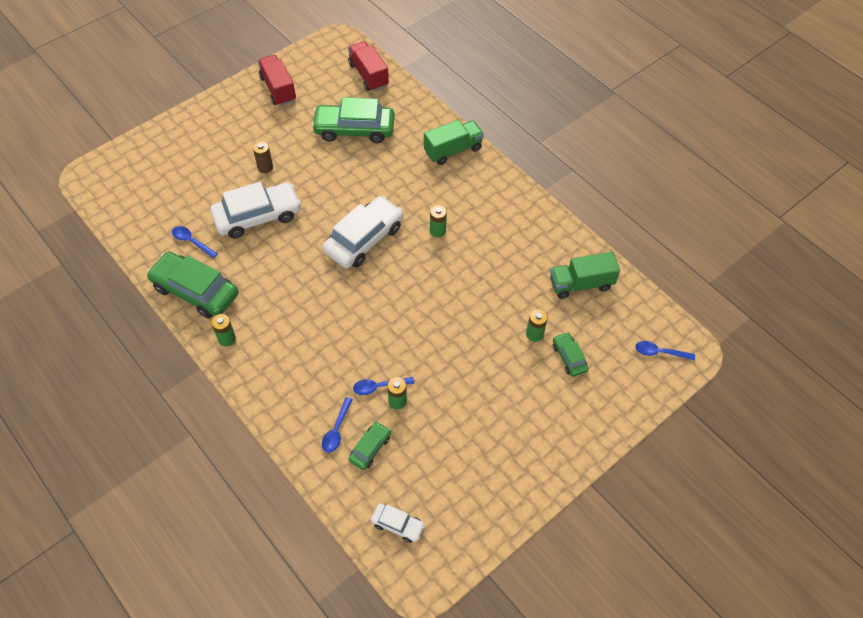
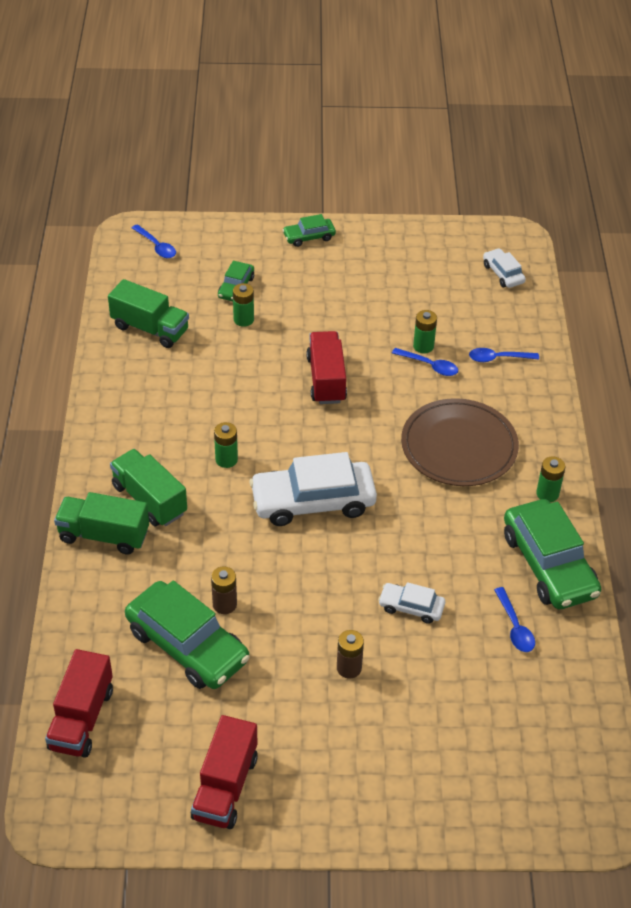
camera: 140 degrees left, 10 degrees down
white car [210,182,301,239] -> white car [378,582,445,624], size x0.50
blue spoon [322,397,353,453] -> blue spoon turned 150 degrees counterclockwise [469,348,539,362]
green car [348,422,391,470] -> green car moved to [283,214,336,247]
none -> green truck [110,449,187,526]
none -> brown battery [211,566,237,614]
none -> red truck [306,331,347,404]
none -> brown plate [401,398,519,486]

